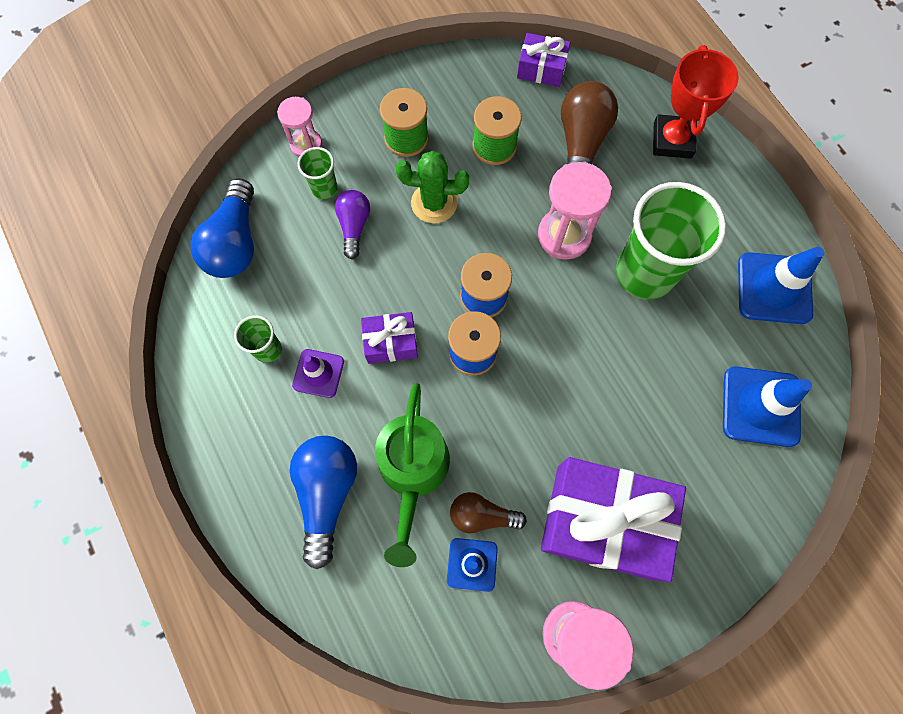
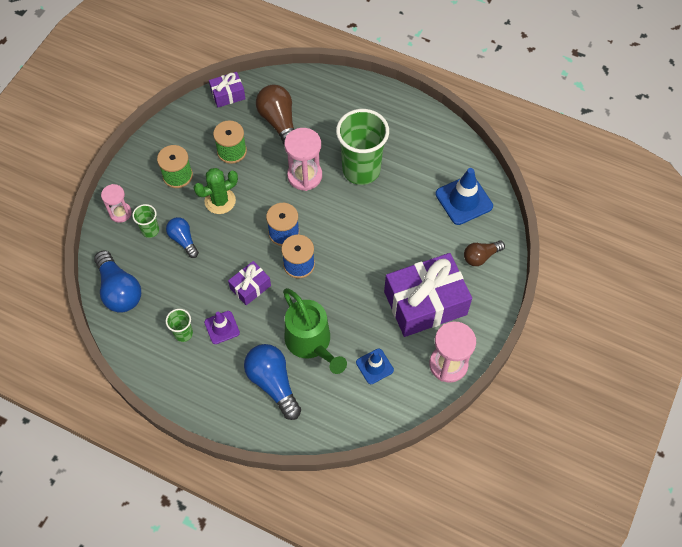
camera: 35 degrees left, 10 degrees down
purple light bulb [335,190,370,259] -> blue light bulb [166,217,199,258]
brown light bulb [450,492,527,534] -> brown light bulb moved to [464,241,505,266]
red trophy [653,45,739,159] -> none
blue traffic cone [738,247,824,324] -> none

